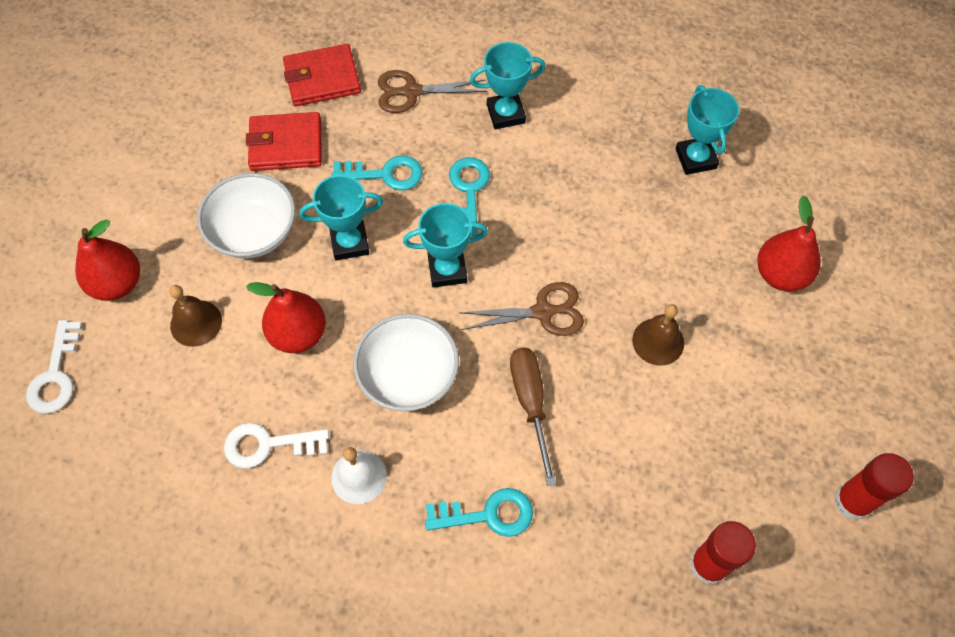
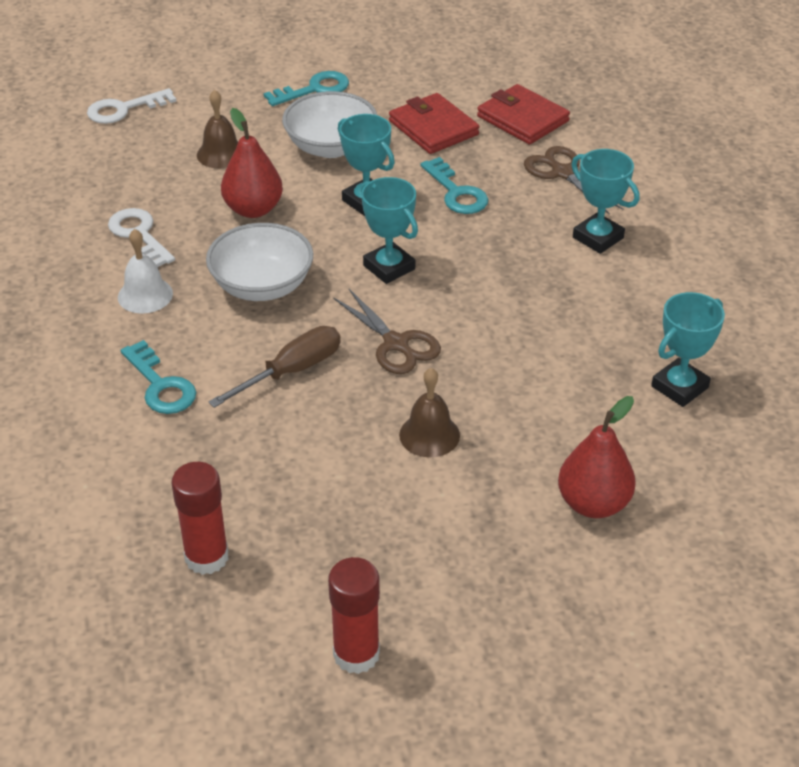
camera: 60 degrees right, 20 degrees down
red pear [75,219,140,301] -> none
turquoise key [449,157,490,236] -> turquoise key moved to [264,71,349,106]

